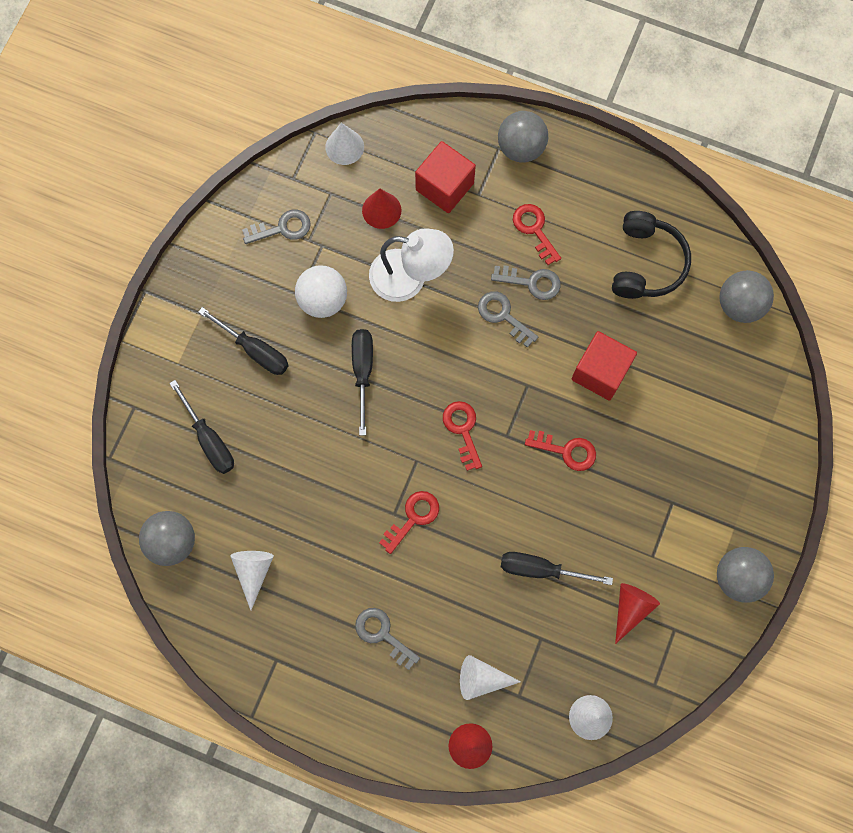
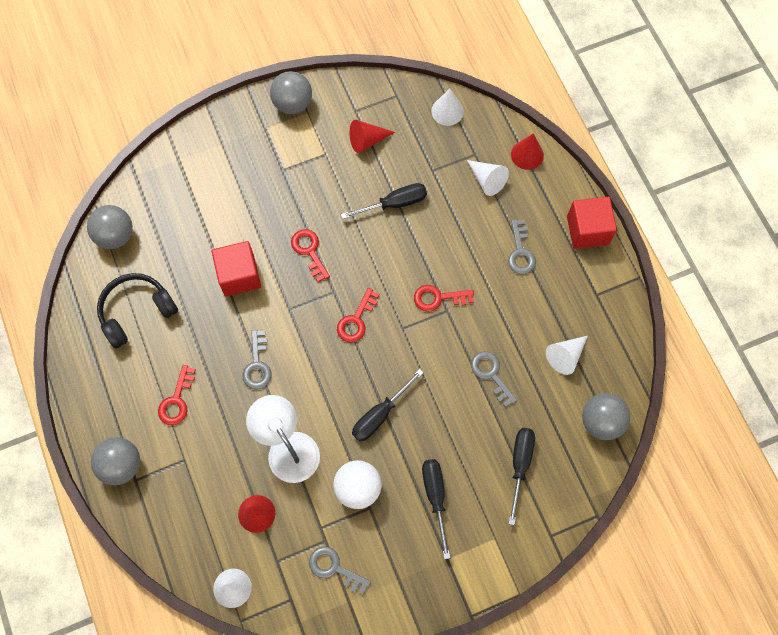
camera: 135 degrees left, 5 degrees down
red cube [415,141,476,213] -> red cube moved to [567,197,617,249]
grey key [491,265,561,300] -> grey key moved to [471,351,517,407]
black screwdriver [501,552,613,585] -> black screwdriver turned 75 degrees counterclockwise [341,183,427,219]

